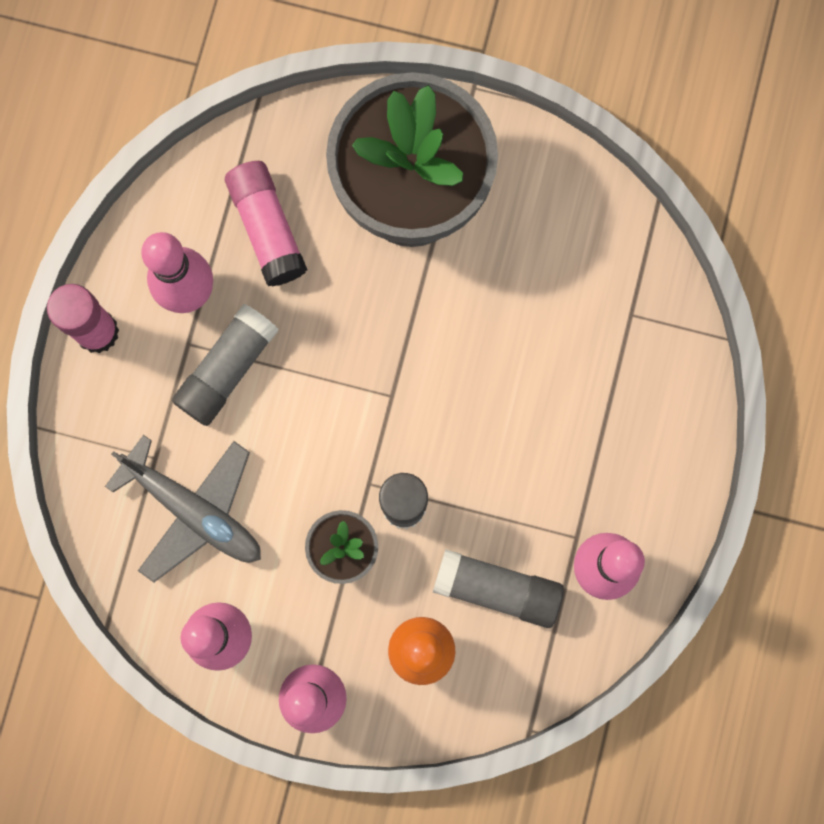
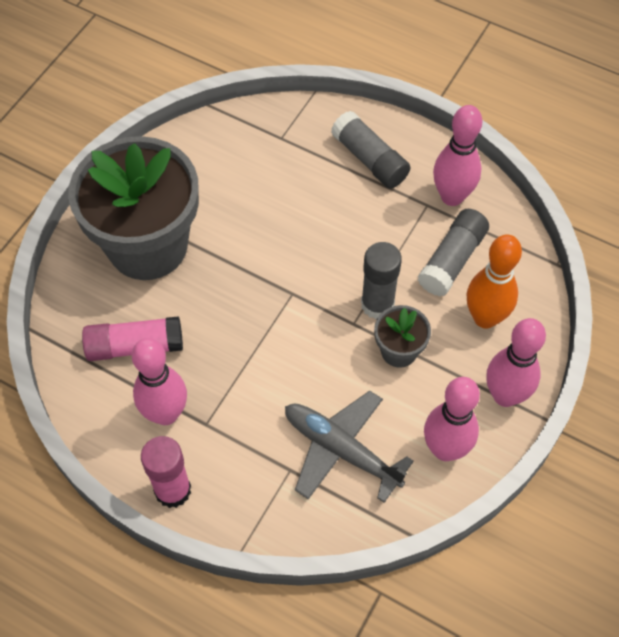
camera: 75 degrees left, 20 degrees down
grey plane [105,435,261,583] -> grey plane turned 105 degrees counterclockwise [285,391,414,503]
grey glue stick [172,304,279,426] -> grey glue stick moved to [331,111,410,189]

